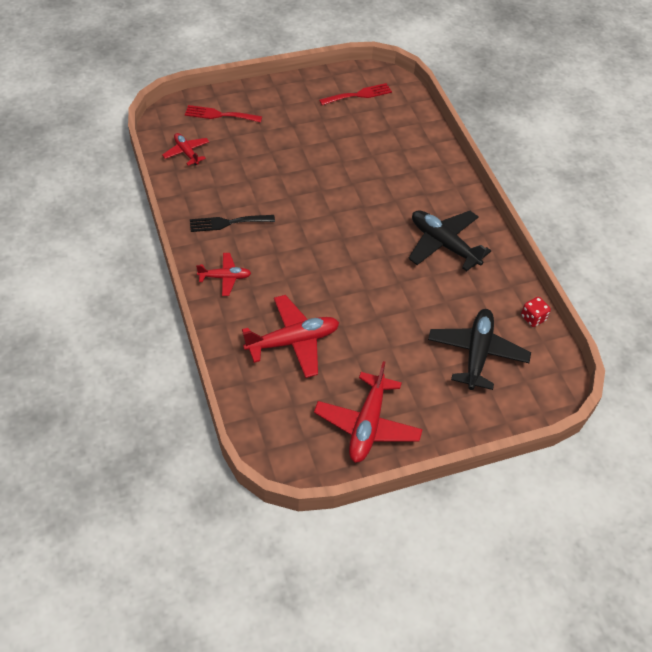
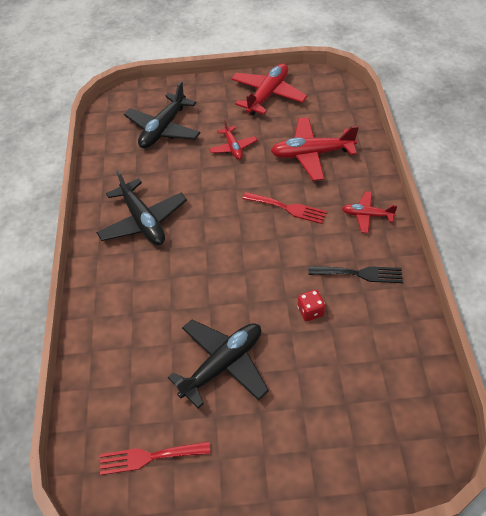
camera: 160 degrees left, 0 degrees up
red plane [162,133,209,166] -> red plane moved to [209,119,258,160]
red fork [185,105,262,123] -> red fork moved to [242,192,327,224]
red dice [521,297,551,327] -> red dice moved to [297,290,325,321]
none -> black plane [168,320,269,409]

